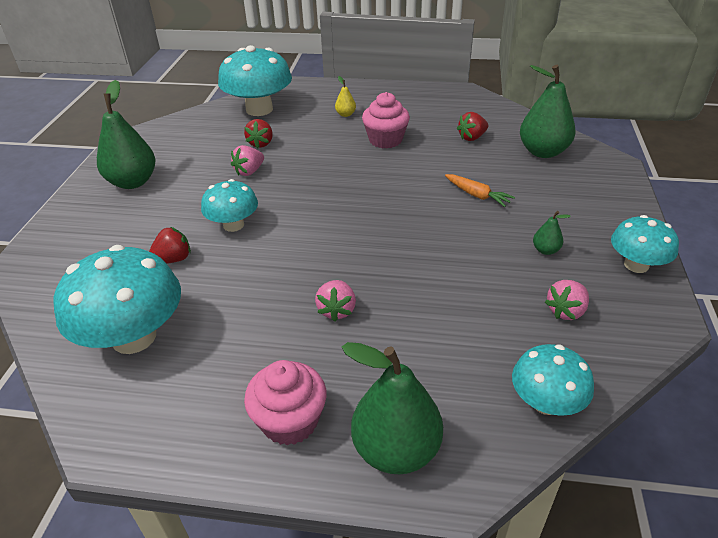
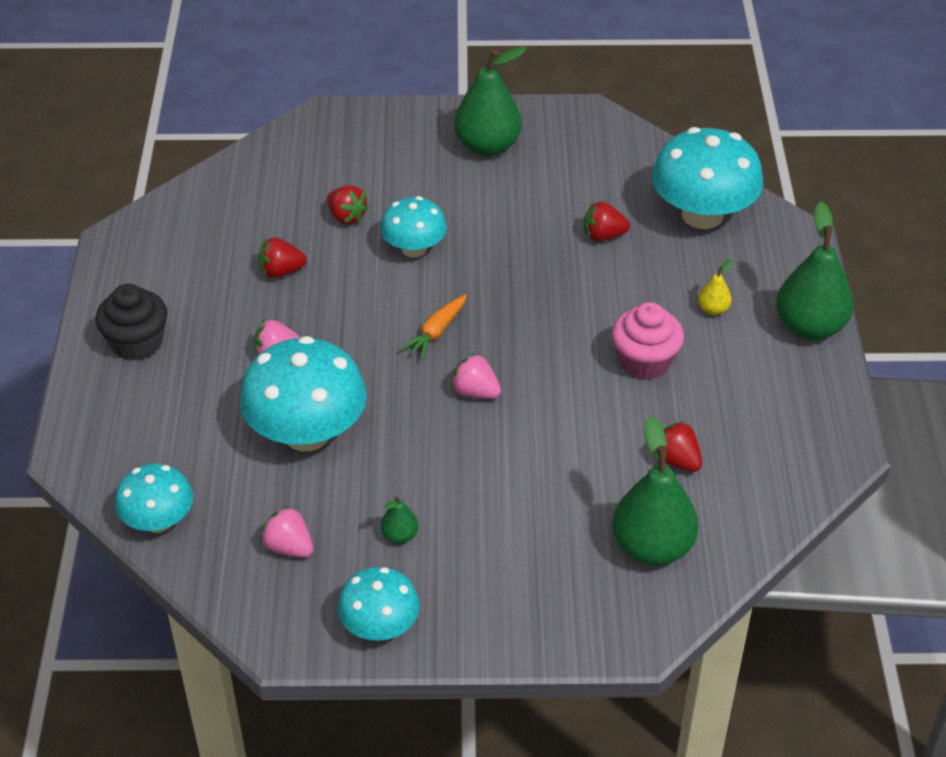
camera: 80 degrees right, 5 degrees up
turquoise mushroom [54,245,181,354] -> turquoise mushroom moved to [240,336,367,451]
pink strawberry [231,145,264,176] -> pink strawberry moved to [451,353,501,399]
pink cupcake [244,360,327,446] -> black cupcake [96,284,168,361]
green pear [342,342,443,474] -> green pear moved to [776,202,854,340]
orange carrot [445,174,515,207] -> orange carrot moved to [400,294,467,360]
none -> red strawberry [259,237,307,278]

